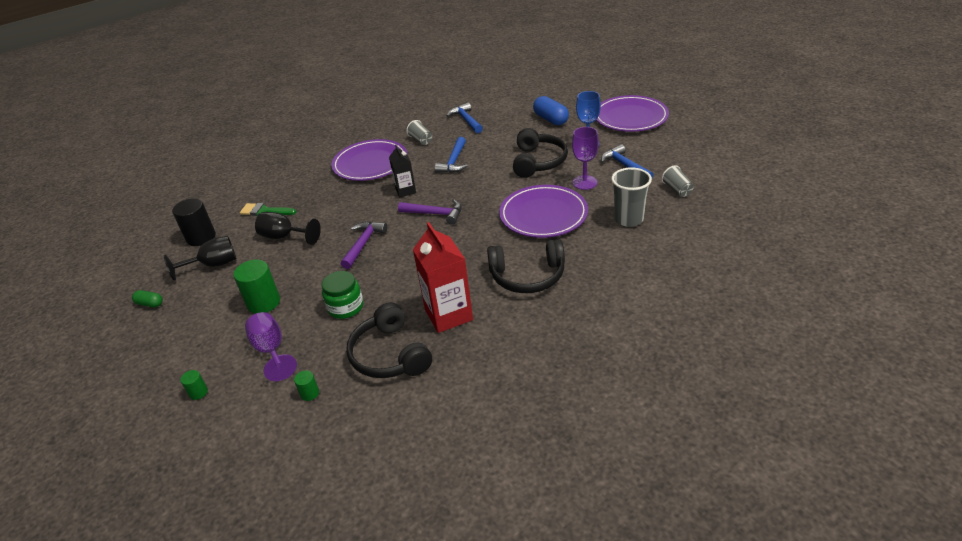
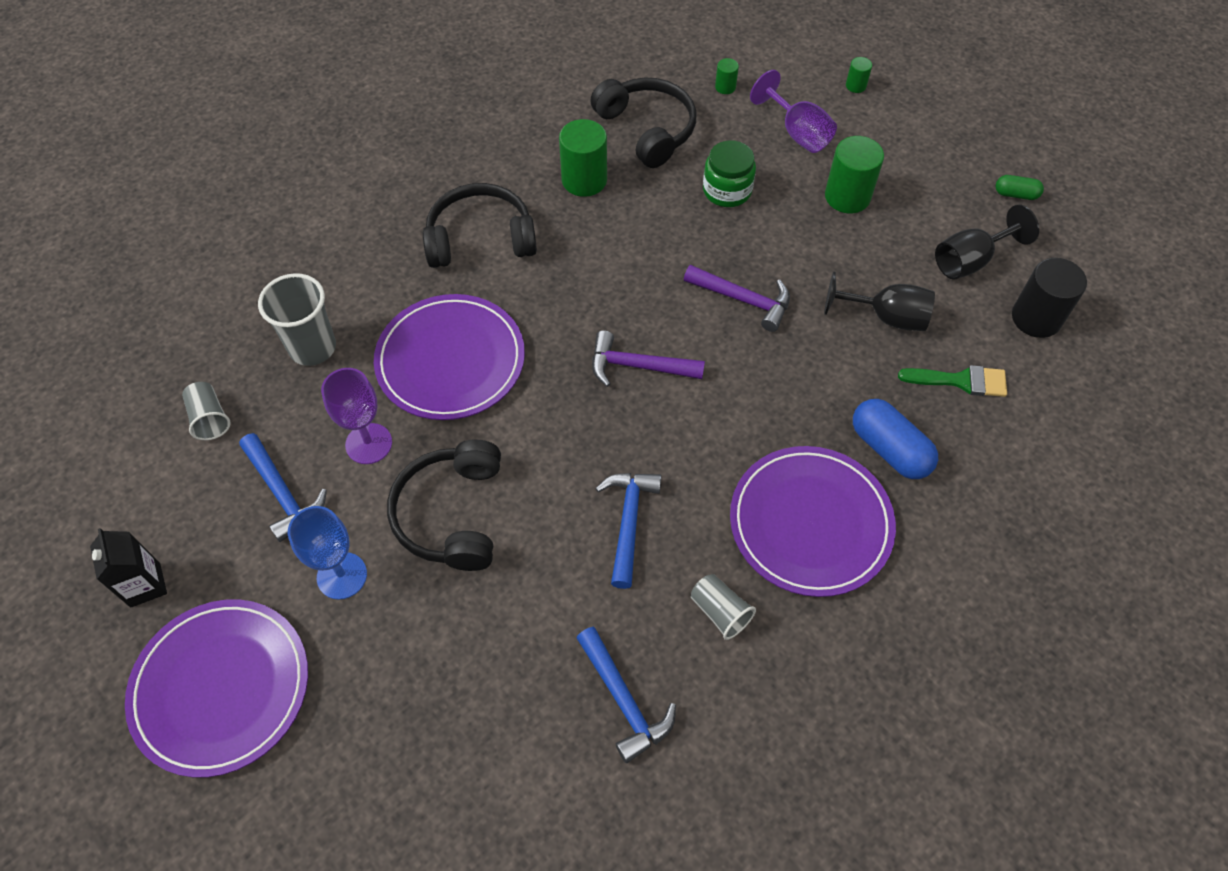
camera: 170 degrees right, 20 degrees up
purple hammer [341,221,387,269] -> purple hammer turned 75 degrees counterclockwise [684,265,790,332]
black carton [389,145,416,197] -> black carton moved to [90,528,167,608]
red carton [413,222,473,333] -> green cylinder [559,119,607,197]
blue capsule [533,96,569,125] -> blue capsule moved to [853,399,938,479]

